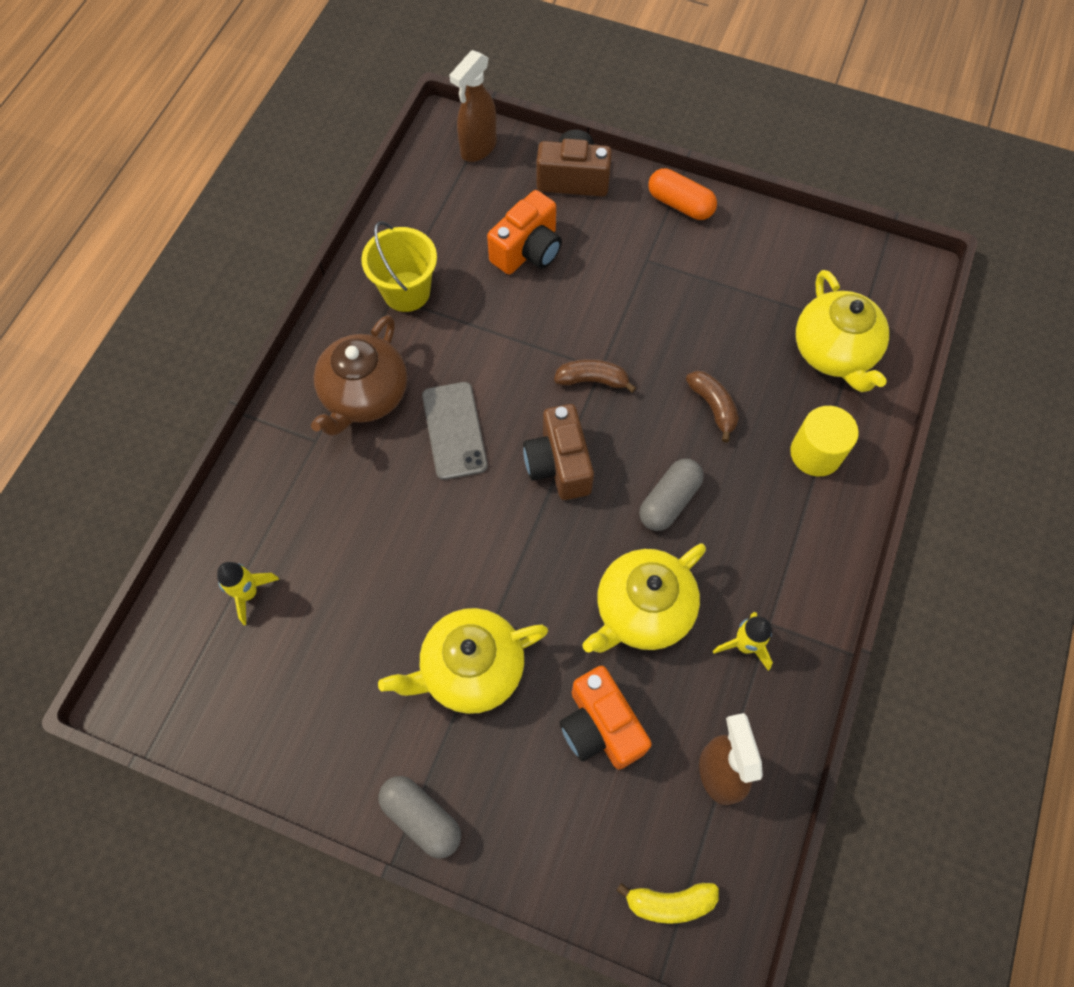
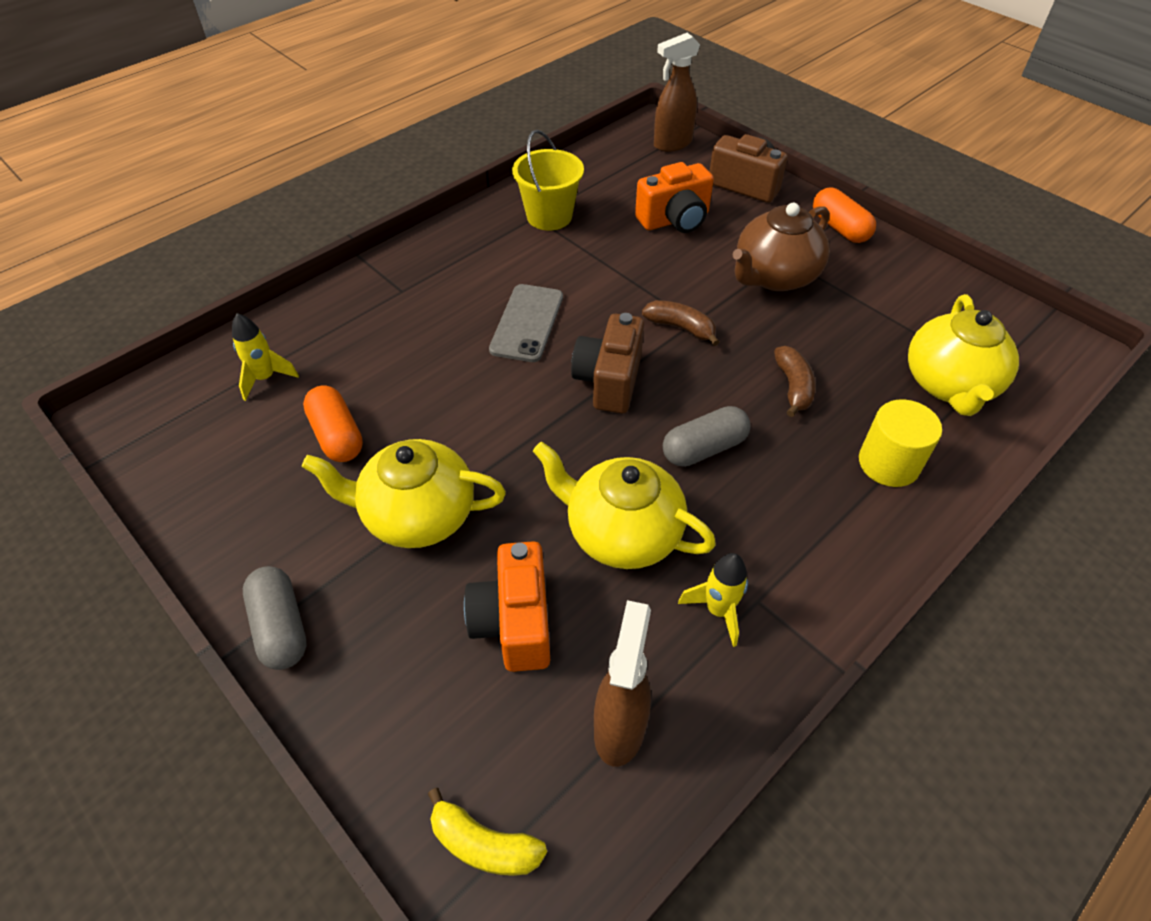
camera: 25 degrees right, 15 degrees down
brown teapot [311,315,407,436] -> brown teapot moved to [733,203,830,291]
yellow teapot [582,543,706,653] -> yellow teapot turned 45 degrees clockwise [533,442,716,569]
none -> orange capsule [303,385,363,462]

